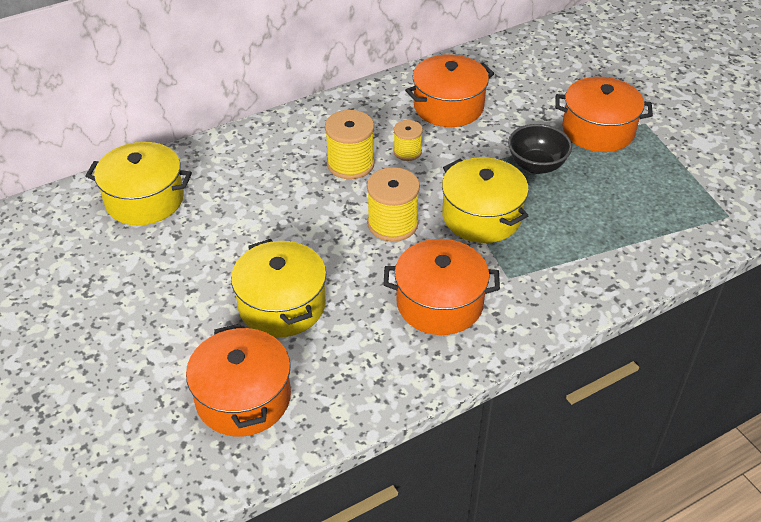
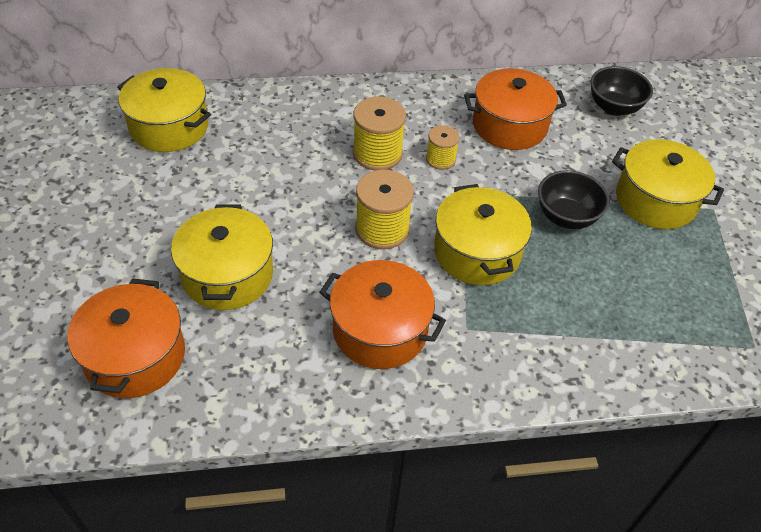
camera: 20 degrees right, 5 degrees up
orange pot [555,77,653,152] -> yellow pot [612,139,724,229]
none -> black bowl [590,66,653,116]

